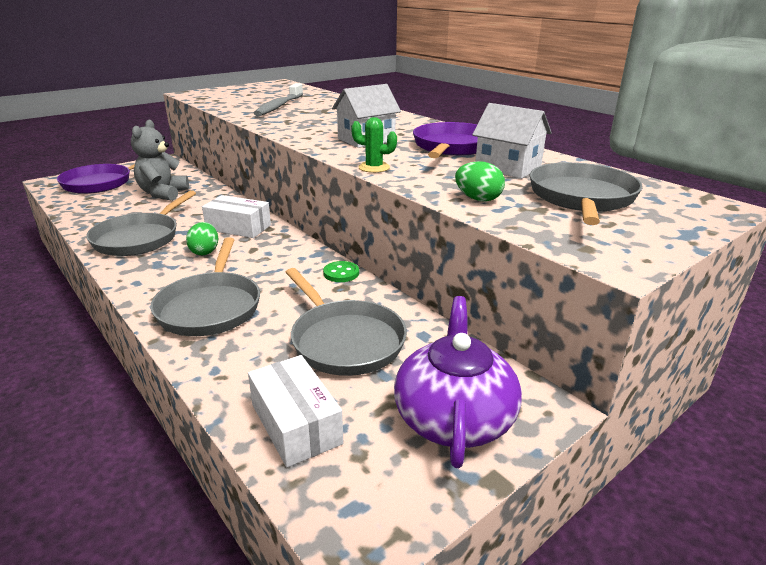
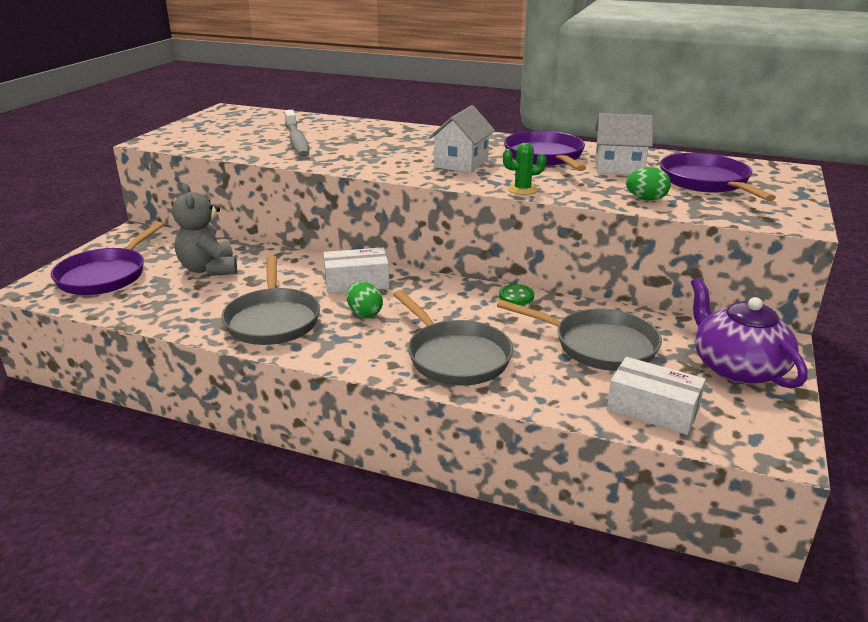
camera: 30 degrees left, 0 degrees up
grey pan [530,162,643,225] -> purple pan [660,153,776,201]

